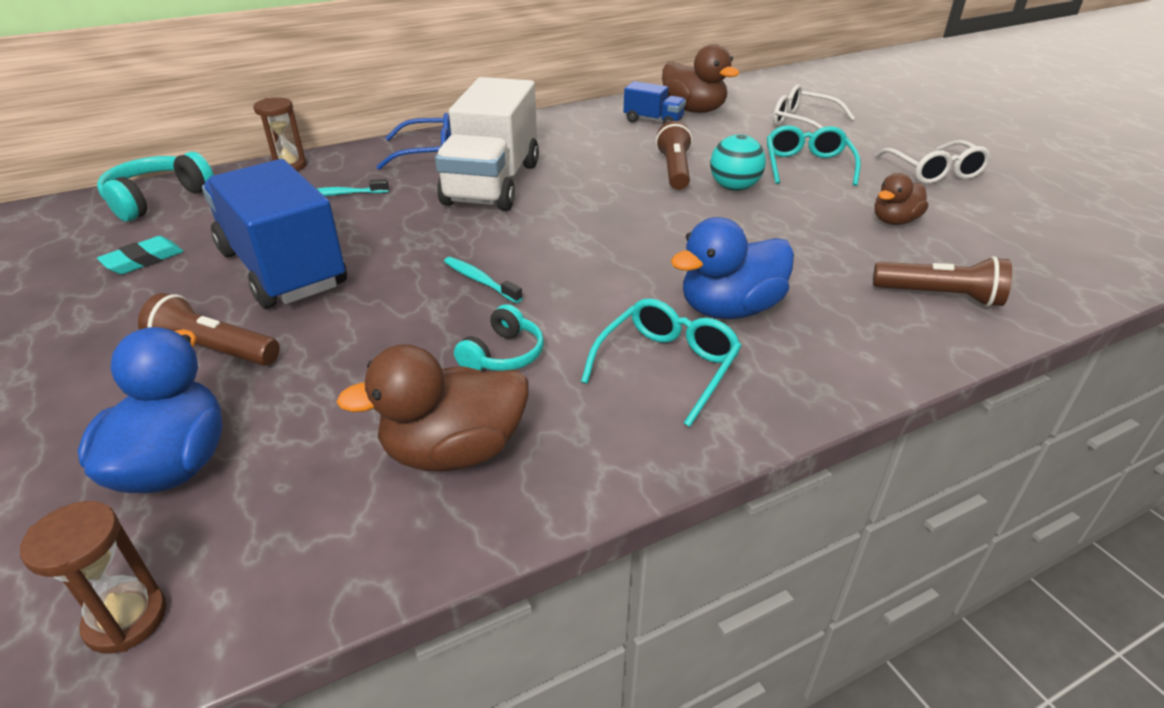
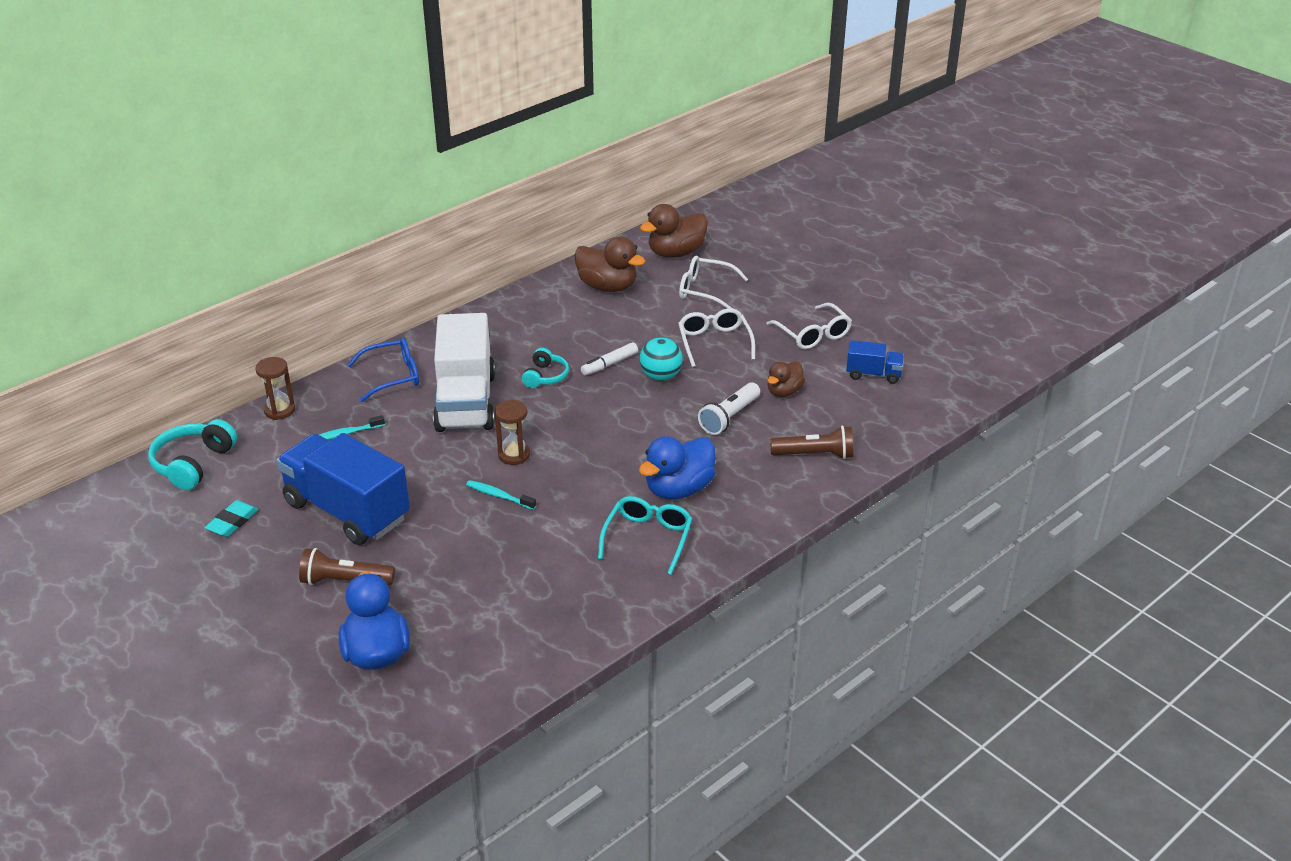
camera: 15 degrees left, 0 degrees up
brown hourglass [20,501,167,653] -> brown hourglass moved to [495,400,530,465]
brown duck [336,344,529,472] -> brown duck moved to [640,204,708,258]
turquoise headphones [454,304,544,371] -> turquoise headphones moved to [522,348,569,388]
blue truck [624,81,686,125] -> blue truck moved to [846,340,904,384]
brown flashlight [656,121,692,190] -> white marker [581,342,638,375]
turquoise glasses [767,125,861,186] -> white glasses [678,308,755,367]
none -> white flashlight [698,382,760,435]

